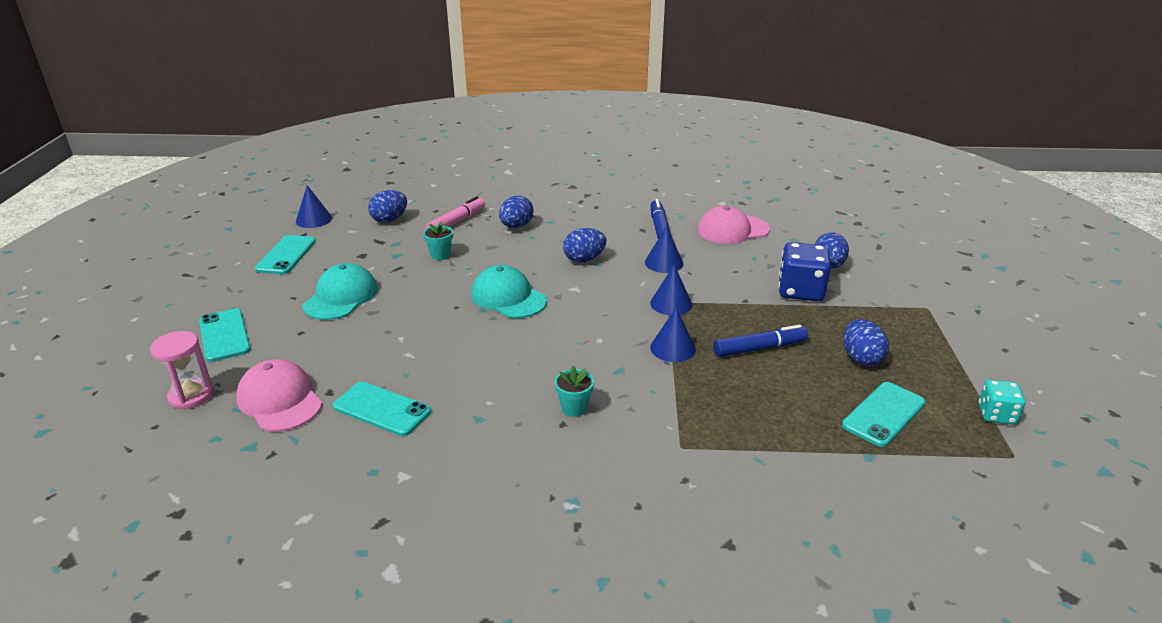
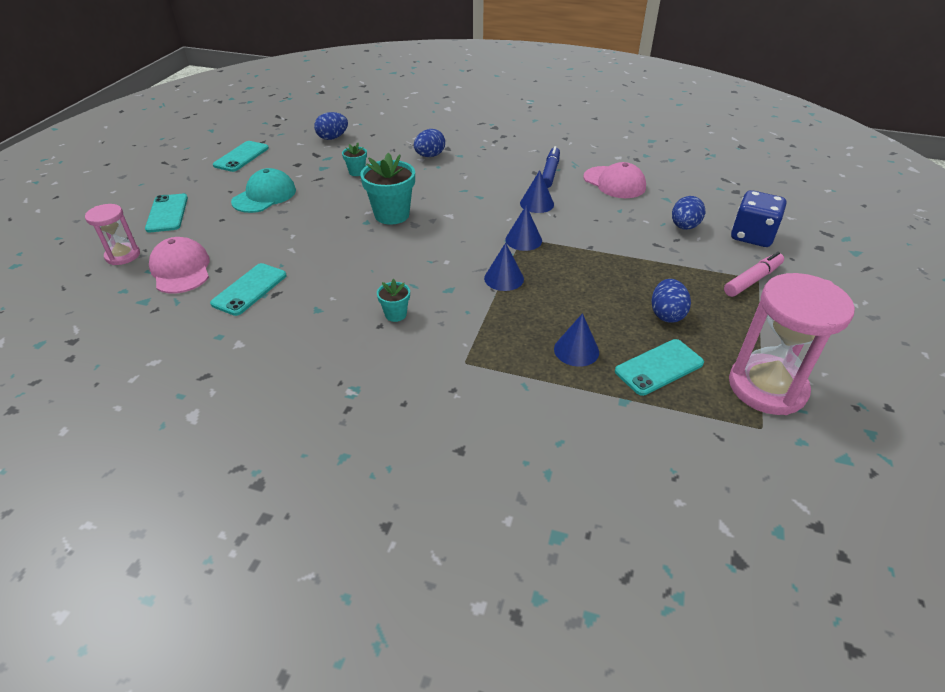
camera: 15 degrees right, 10 degrees up
blue cone [296,185,332,228] -> blue cone moved to [554,313,599,367]
turquoise phone [333,382,431,436] -> turquoise phone turned 75 degrees clockwise [210,263,286,316]
pink marker [425,196,485,230] -> pink marker moved to [724,252,784,297]
turquoise cap [471,265,547,318] -> turquoise flower pot [360,153,415,225]
blue egg [563,228,607,263] -> none
pink cap [698,206,770,244] -> pink cap turned 135 degrees counterclockwise [584,162,646,198]
blue marker [714,325,808,357] -> none
blue dice [779,242,831,301] -> blue dice moved to [731,190,786,247]
turquoise dice [978,380,1026,425] -> pink hourglass [729,273,855,415]

